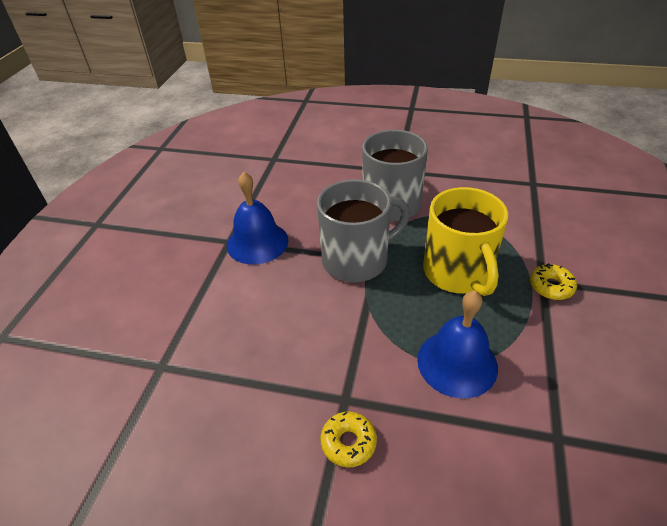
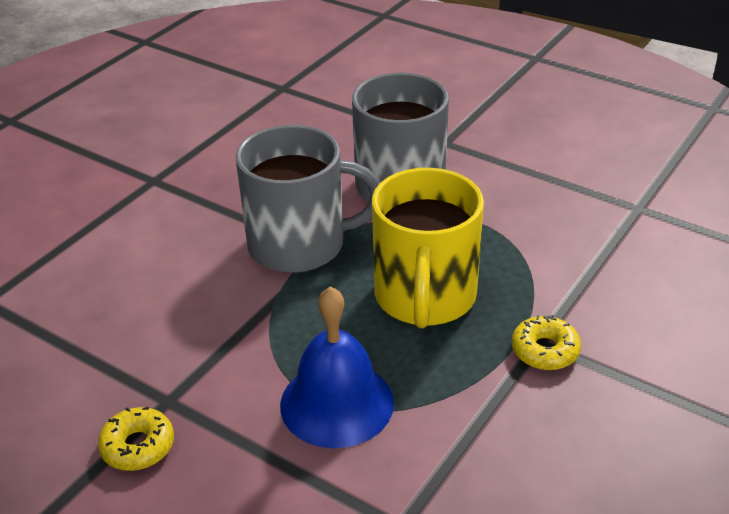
camera: 20 degrees right, 5 degrees down
blue bell [227,172,288,265] -> none

